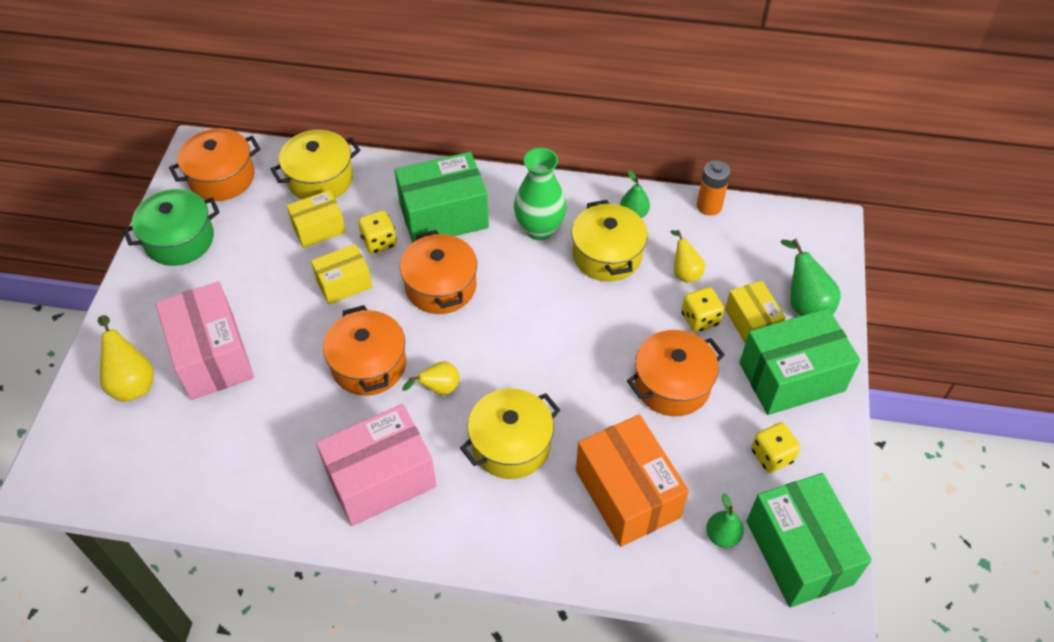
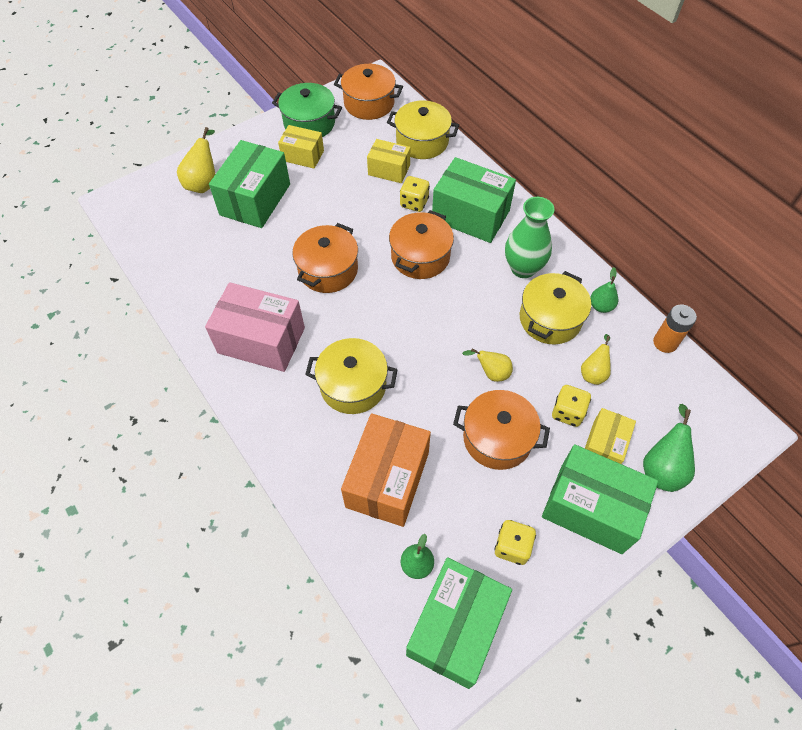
camera: 45 degrees right, 5 degrees up
pink box [155,281,254,400] -> green box [209,140,290,228]
yellow box [311,244,372,305] -> yellow box moved to [278,125,324,169]
yellow pear [402,362,460,395] -> yellow pear moved to [462,349,513,382]

